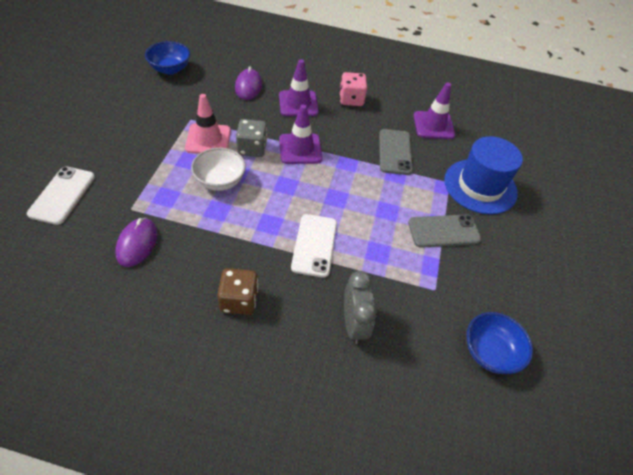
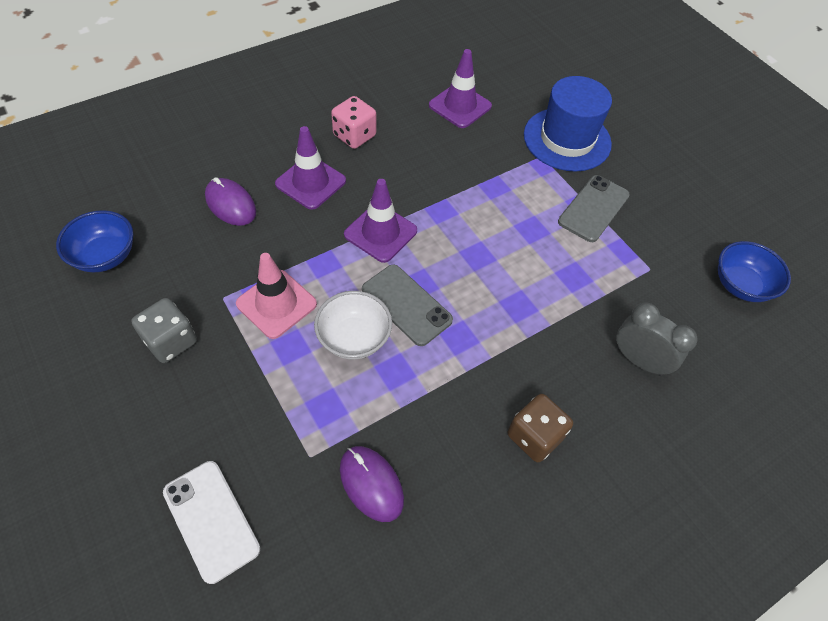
camera: 45 degrees left, 5 degrees up
grey dice [236,119,267,157] -> grey dice moved to [131,298,197,363]
white phone [291,214,337,278] -> none
grey phone [379,129,413,175] -> grey phone moved to [362,265,453,346]

